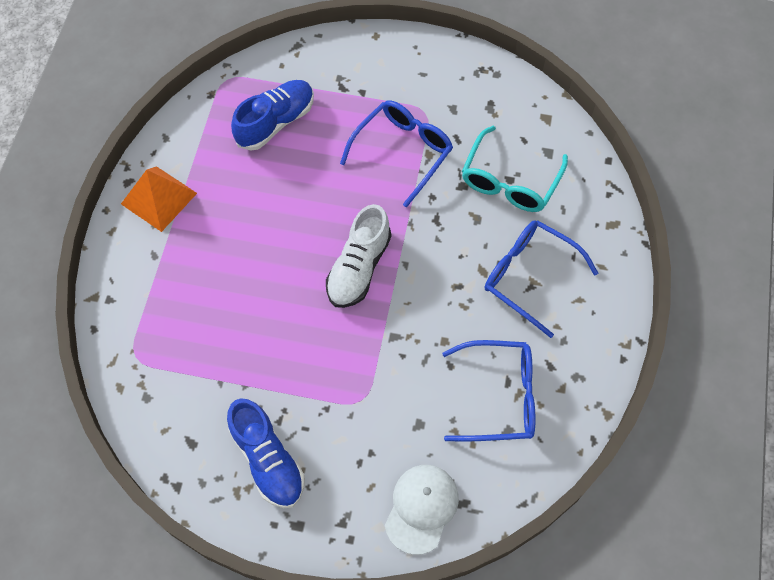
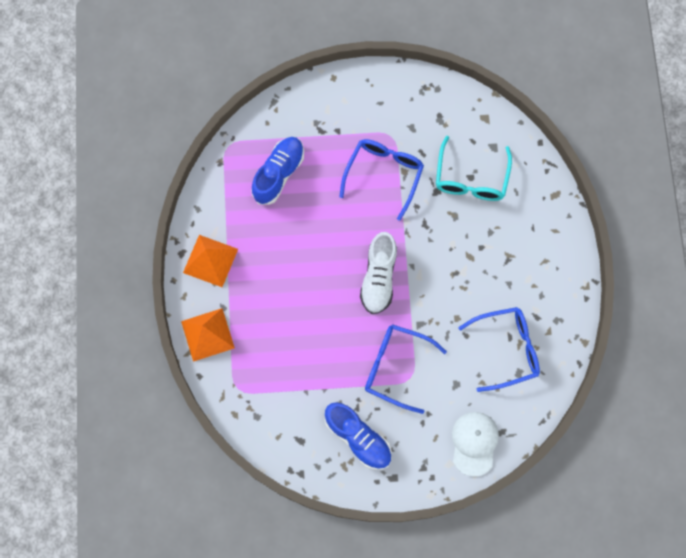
camera: 15 degrees left, 10 degrees up
blue glasses [485,220,598,338] -> blue glasses moved to [365,324,447,414]
none -> orange pyramid [181,308,235,362]

